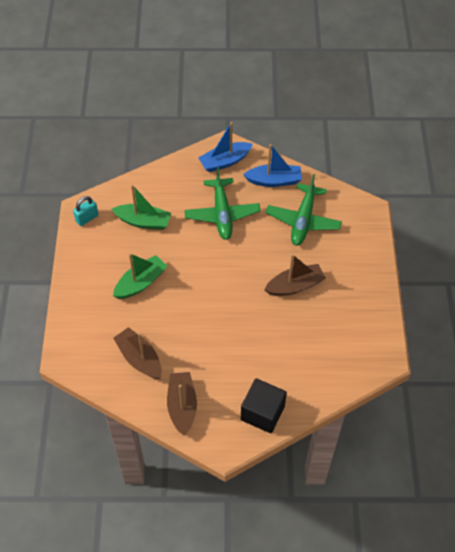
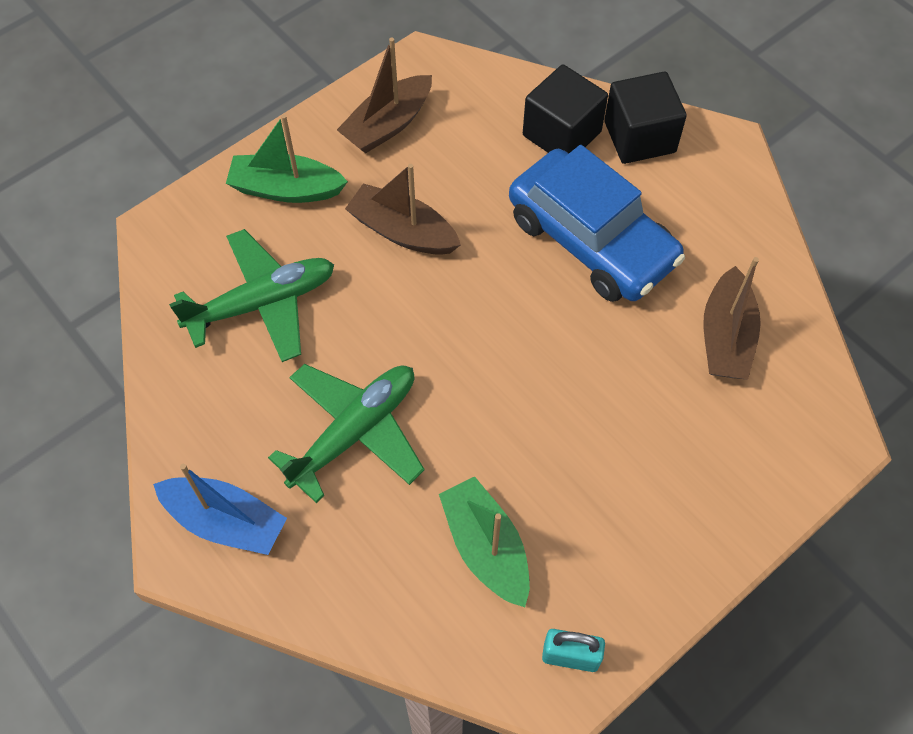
camera: 130 degrees left, 5 degrees up
green boat [113,253,167,299] -> green boat moved to [226,114,348,203]
brown boat [167,372,197,436] -> brown boat moved to [337,38,432,153]
blue boat [243,144,302,187] -> none
none -> blue car [509,145,685,302]
none -> black cube [523,64,608,153]

